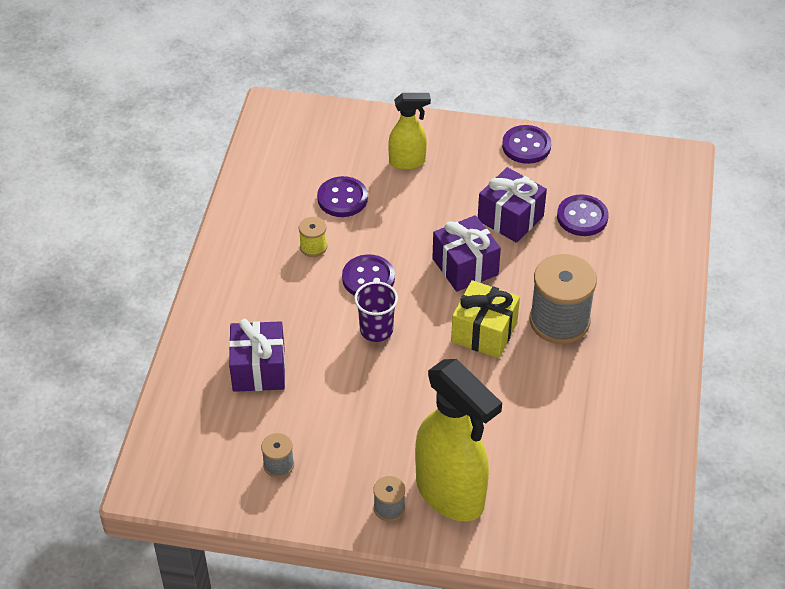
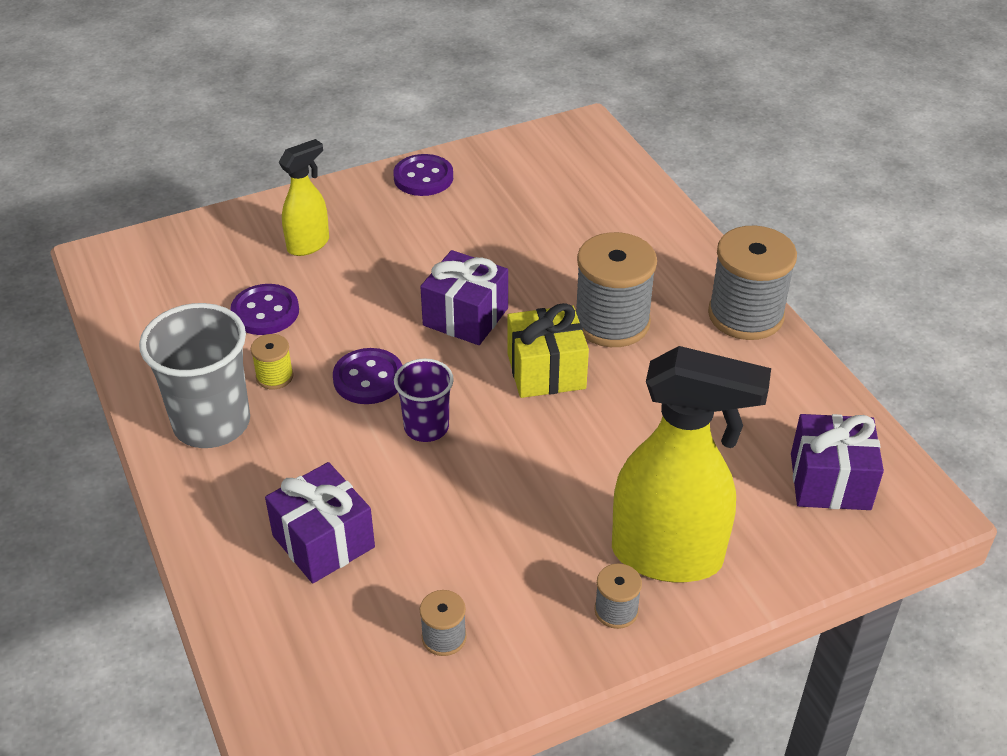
camera: 35 degrees left, 5 degrees down
purple gift [478,167,547,243] -> purple gift moved to [791,414,884,510]
purple button [557,194,608,236] -> none
none -> grey cup [139,303,250,448]
none -> grey spool [708,226,797,340]

